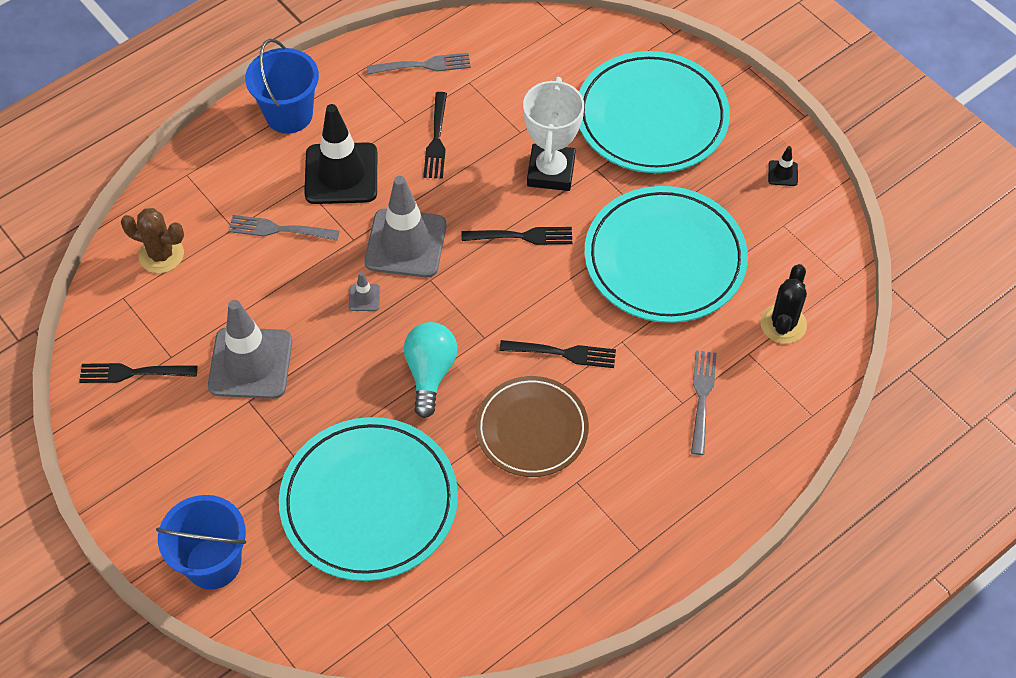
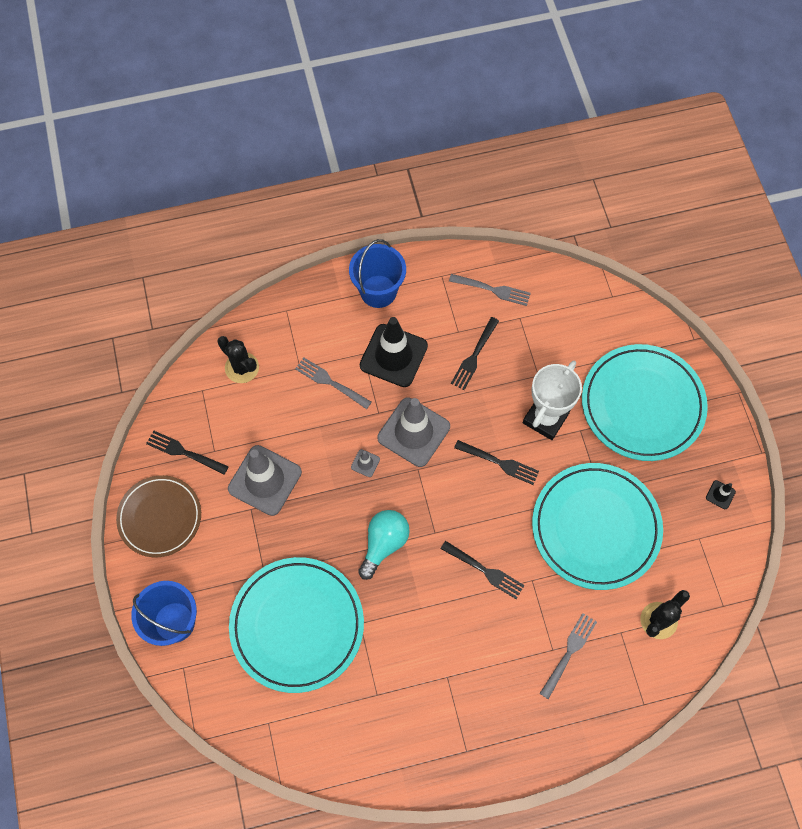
camera: 25 degrees right, 10 degrees up
brown cactus [121,208,184,273] -> black cactus [217,336,259,383]
brown plate [476,376,589,477] -> brown plate moved to [116,475,201,557]

